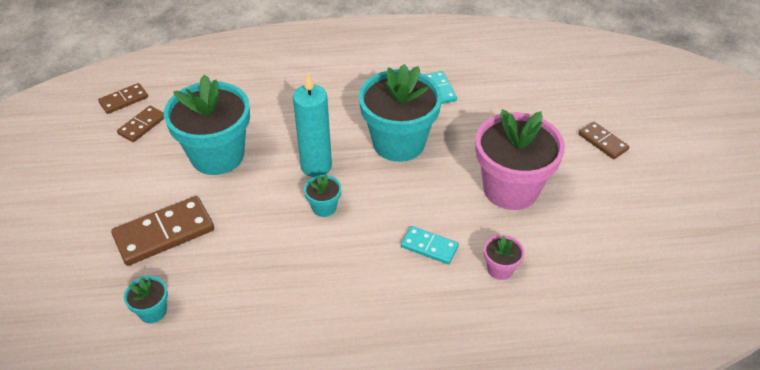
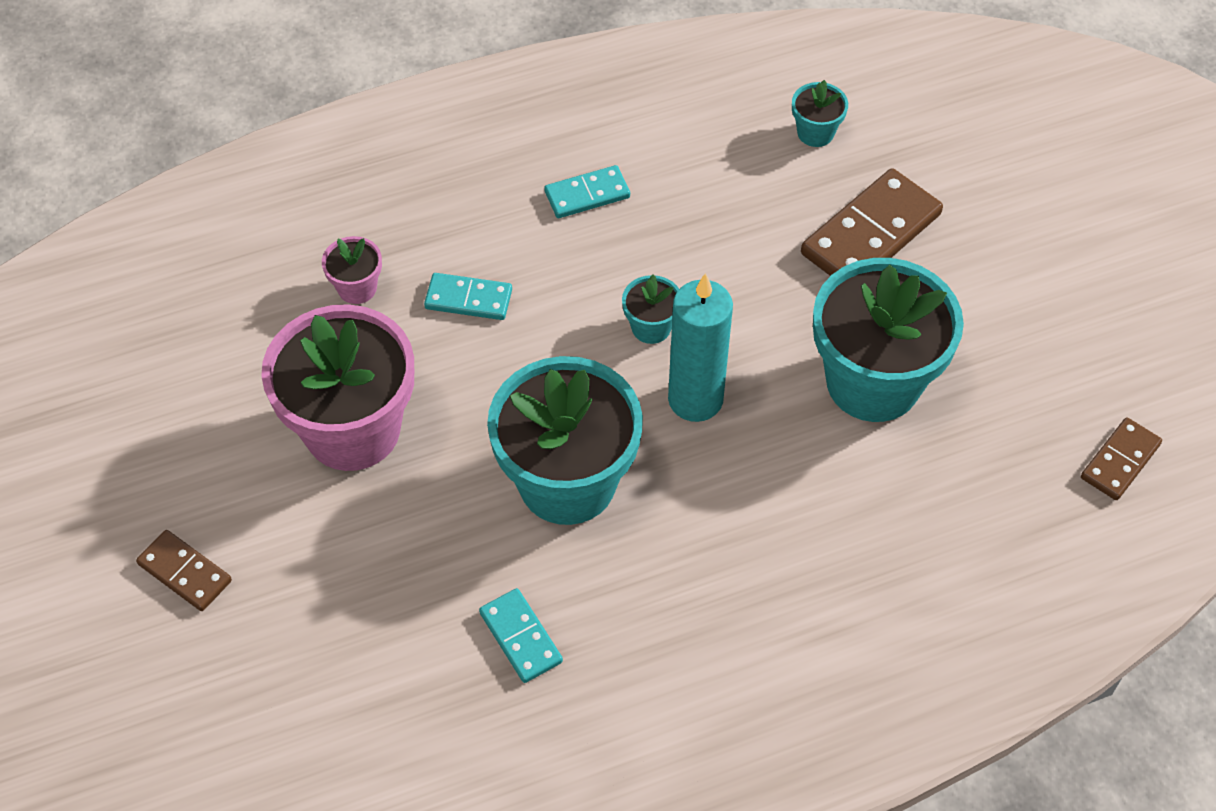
camera: 165 degrees right, 10 degrees up
brown domino [117,106,164,142] -> none
none -> turquoise domino [544,165,630,218]

